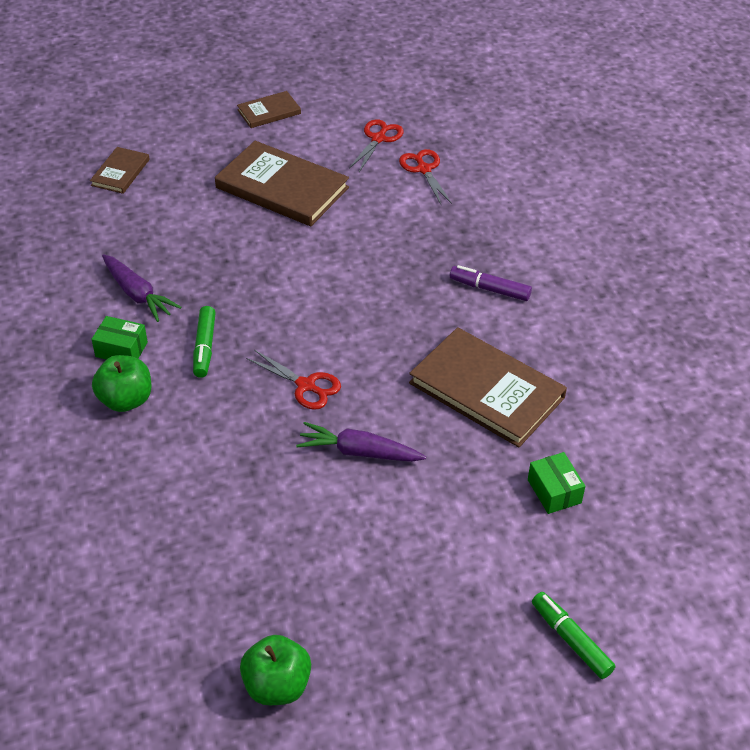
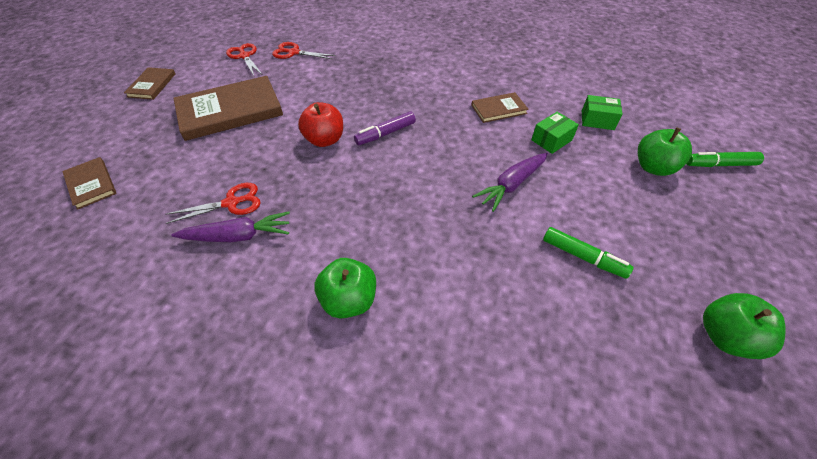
camera: 55 degrees left, 5 degrees up
green box [91,316,148,360] -> green box moved to [531,112,579,154]
green marker [193,306,216,378] -> green marker moved to [543,227,633,279]
red scissors [246,350,341,410] -> red scissors moved to [165,183,261,224]
brown book [409,327,567,447] -> brown book [471,92,529,123], size x0.51
purple marker [450,265,532,301] -> purple marker moved to [354,111,416,145]
none -> red apple [298,102,343,147]
none -> green apple [638,128,692,176]

